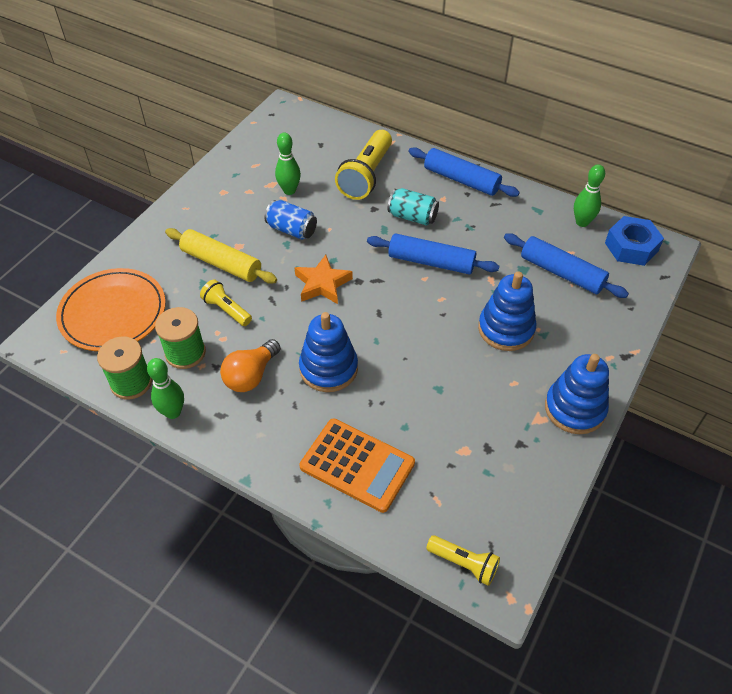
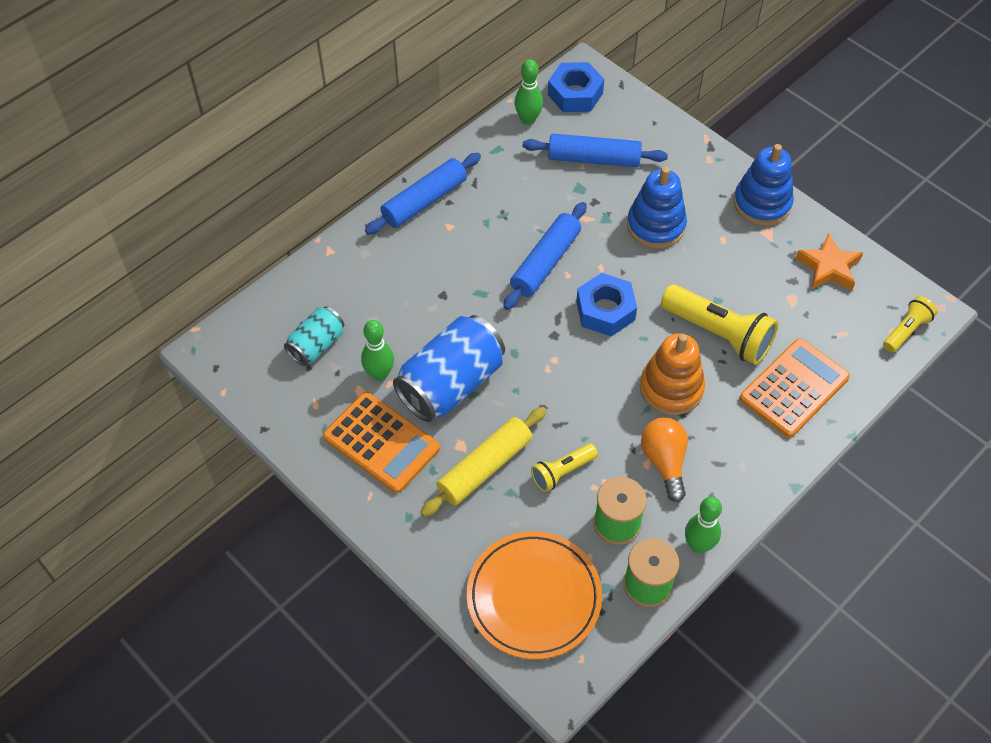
camera: 75 degrees left, 5 degrees up
orange light bulb [220,339,281,392] -> orange light bulb turned 150 degrees counterclockwise [641,418,688,502]
blue can [264,200,317,240] -> blue can [393,315,505,422], size x1.79
orange star [294,255,353,304] -> orange star moved to [796,233,863,290]
blue stacking toy [299,312,358,392] -> orange stacking toy [640,333,705,415]
yellow flashlight [335,130,392,200] -> yellow flashlight moved to [661,284,778,365]
turquoise can [388,188,439,226] -> turquoise can moved to [284,306,344,366]
blue rolling pin [504,234,629,298] -> blue rolling pin turned 45 degrees clockwise [522,134,668,167]
none -> orange calculator [323,392,440,493]
none -> blue nut [576,273,637,336]

